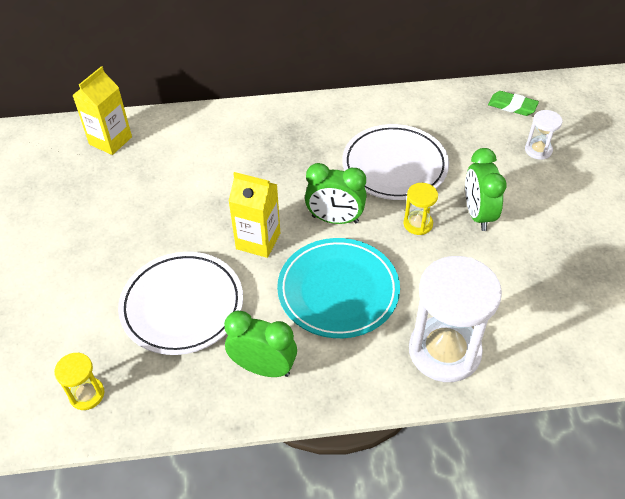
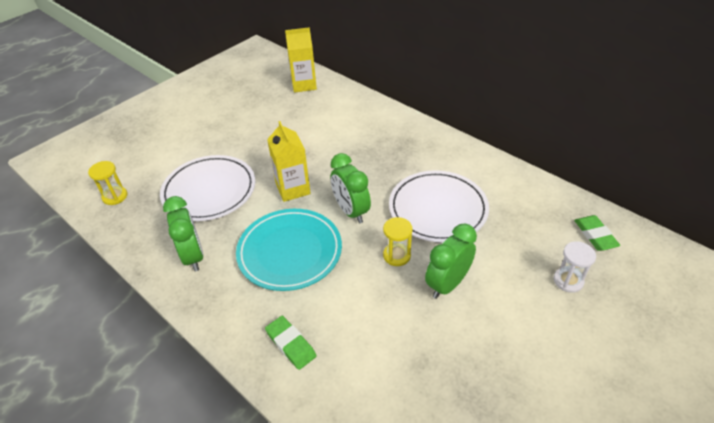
camera: 50 degrees right, 5 degrees down
white hourglass [409,256,502,382] -> green eraser [265,316,316,370]

